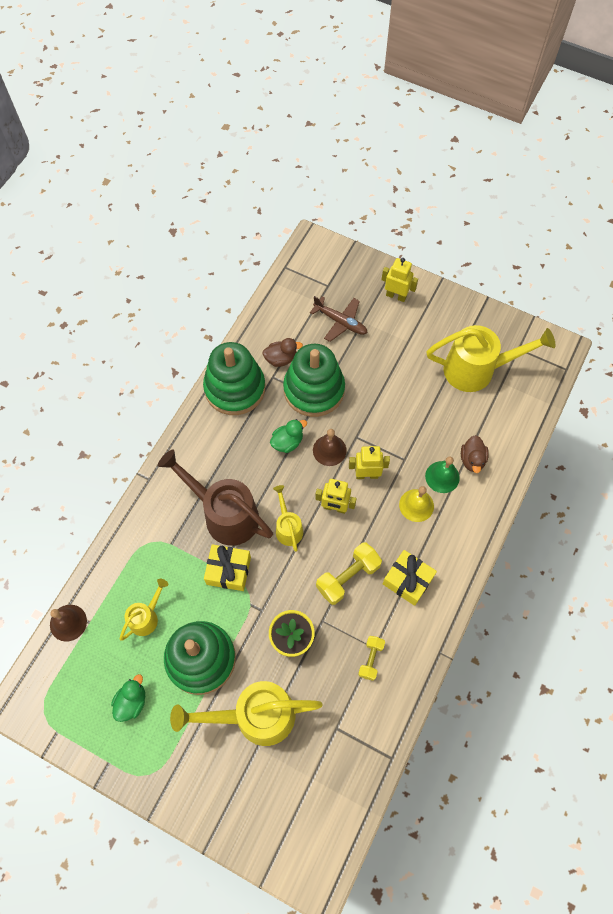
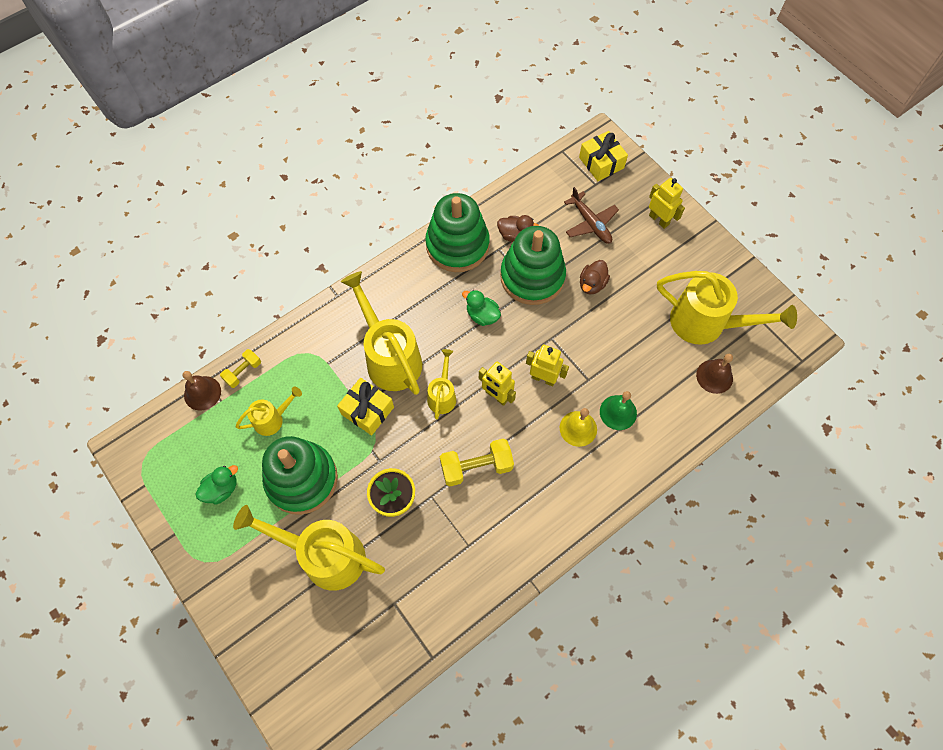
camera: 25 degrees right, 0 degrees up
brown watering can [158,449,273,546] -> yellow watering can [341,271,422,395]
green duck [270,419,307,453] -> green duck turned 135 degrees counterclockwise [462,290,501,326]
brown bell [313,429,347,466] -> brown bell moved to [696,354,733,394]
yellow dumbbell [358,636,385,681] -> yellow dumbbell moved to [220,349,261,388]
yellow gift [383,550,437,606] -> yellow gift moved to [579,131,628,181]
brown duck [461,435,489,473] -> brown duck moved to [580,260,610,294]

